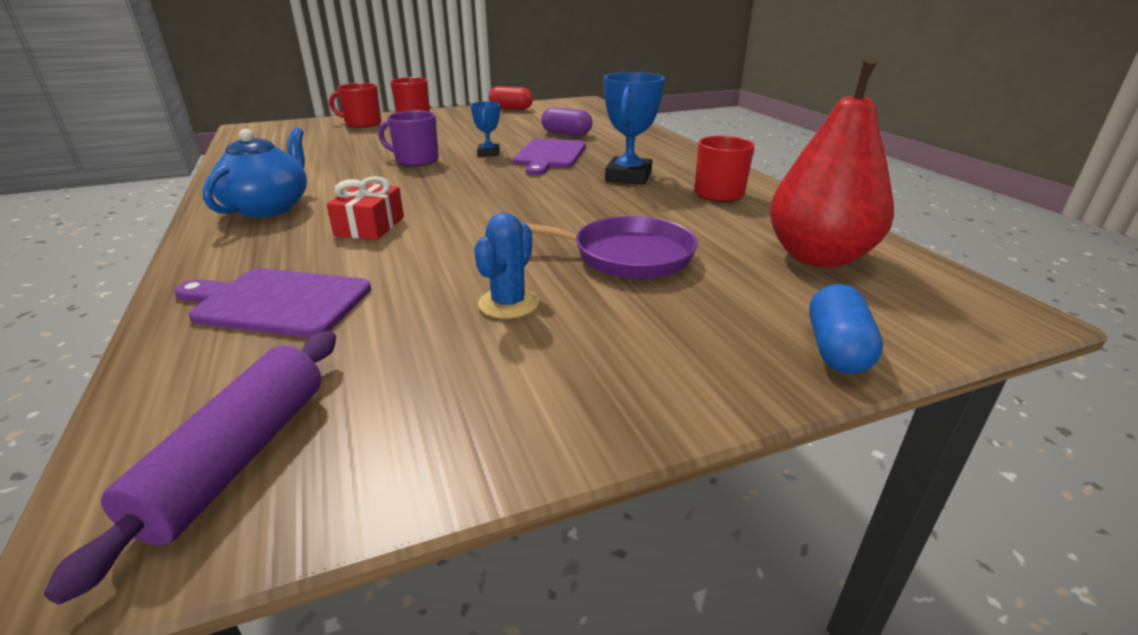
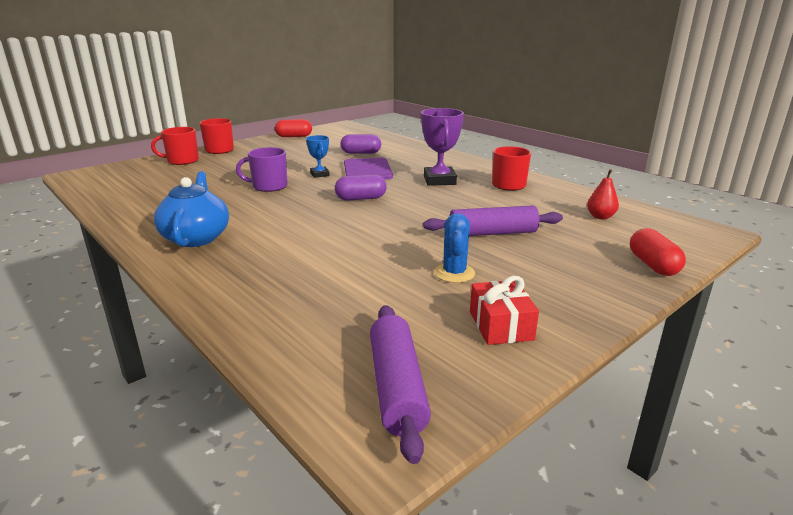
camera: 20 degrees left, 5 degrees down
purple cutting board [174,268,371,338] -> none
red gift [326,176,404,240] -> red gift moved to [470,276,539,345]
purple pan [521,216,698,279] -> purple rolling pin [423,205,563,236]
blue trophy [604,72,665,184] -> purple trophy [421,108,464,186]
red pear [769,56,894,268] -> red pear [587,169,619,219], size x0.43
blue capsule [809,284,883,374] -> red capsule [630,228,686,276]
none -> purple capsule [335,174,387,201]

